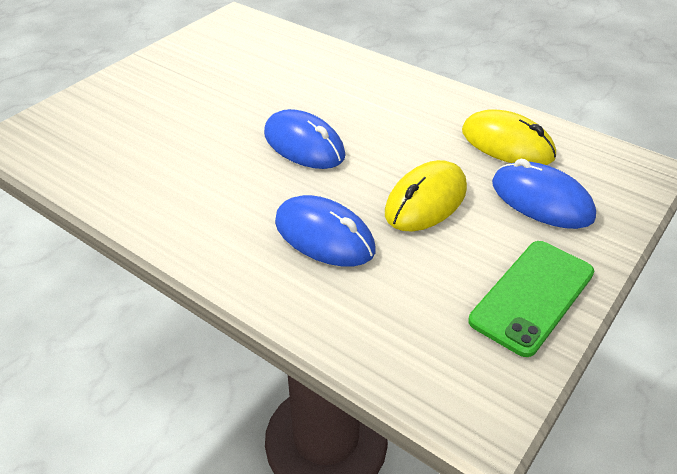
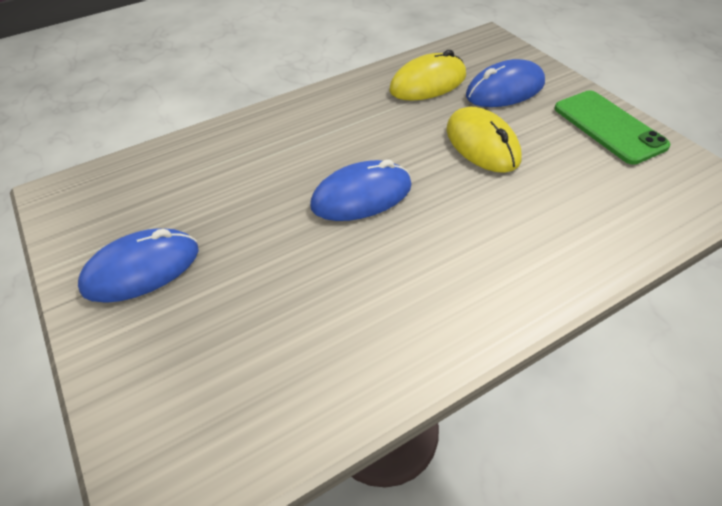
camera: 65 degrees left, 5 degrees up
blue mouse [275,195,376,267] -> blue mouse moved to [78,228,199,303]

